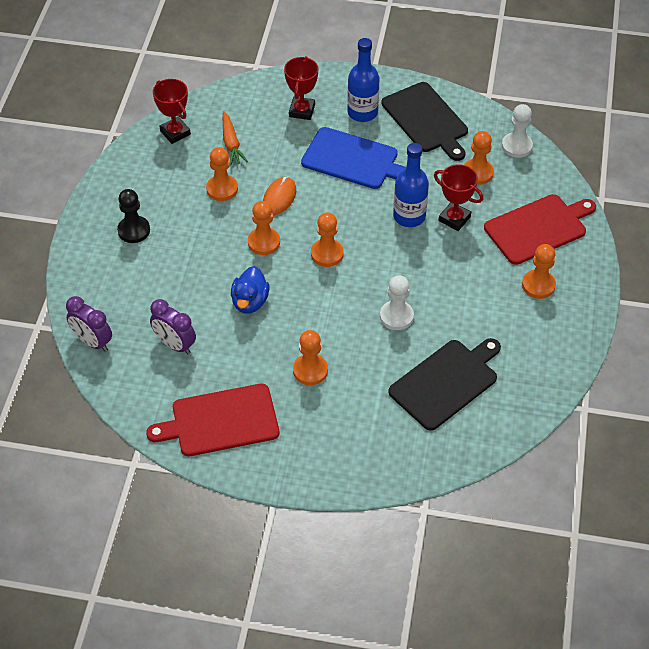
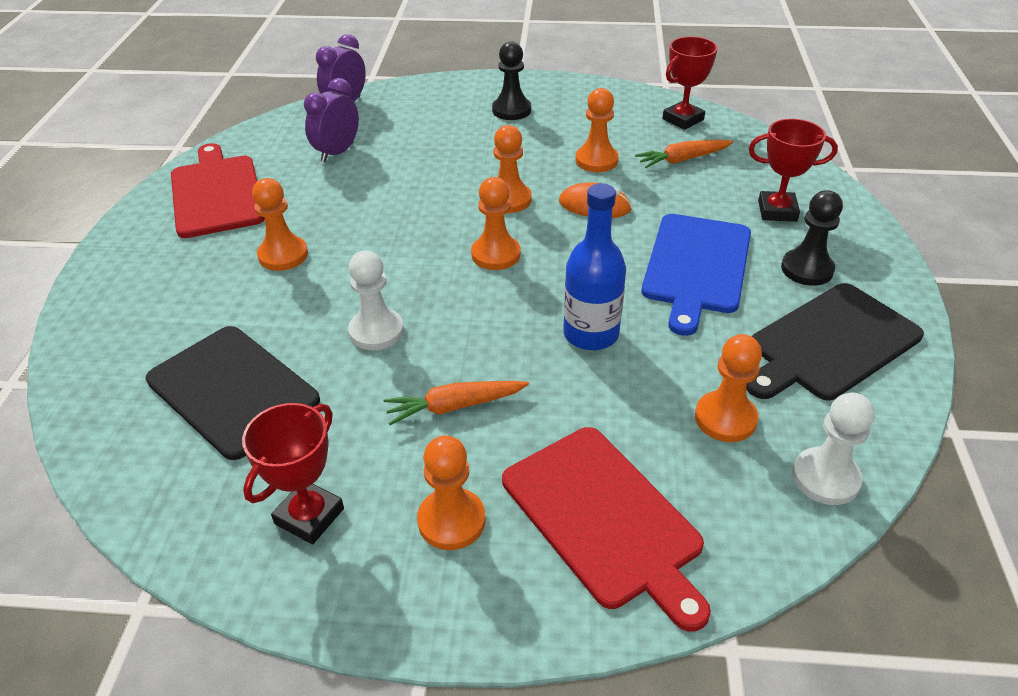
camera: 85 degrees right, 10 degrees down
blue duck [231,266,270,314] -> none
blue bottle [347,38,380,122] -> black pawn [781,190,843,286]
red trophy [434,164,483,231] -> red trophy moved to [242,403,344,544]
none -> orange carrot [383,381,529,425]

